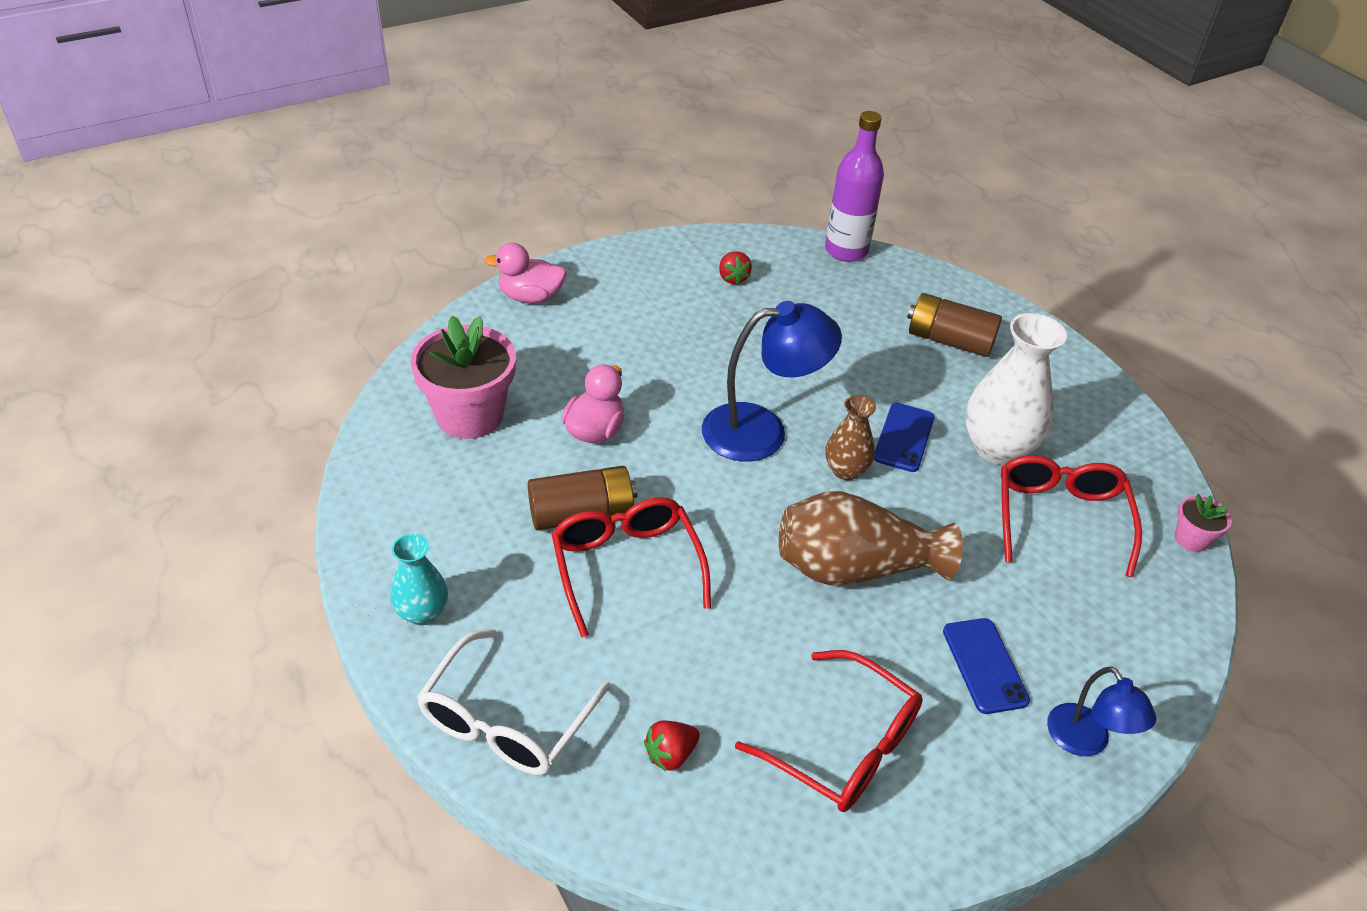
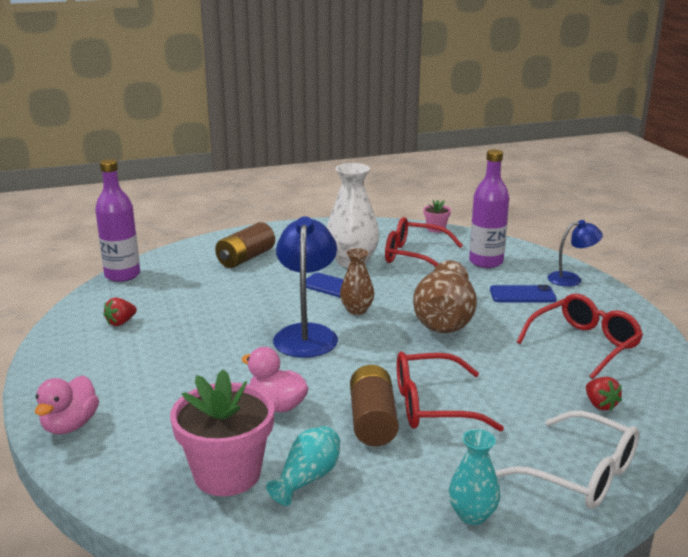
camera: 75 degrees left, 20 degrees down
red strawberry [719,251,752,285] -> red strawberry turned 135 degrees clockwise [103,298,137,326]
none -> turquoise vase [266,426,340,506]
none -> purple bottle [469,149,509,268]

